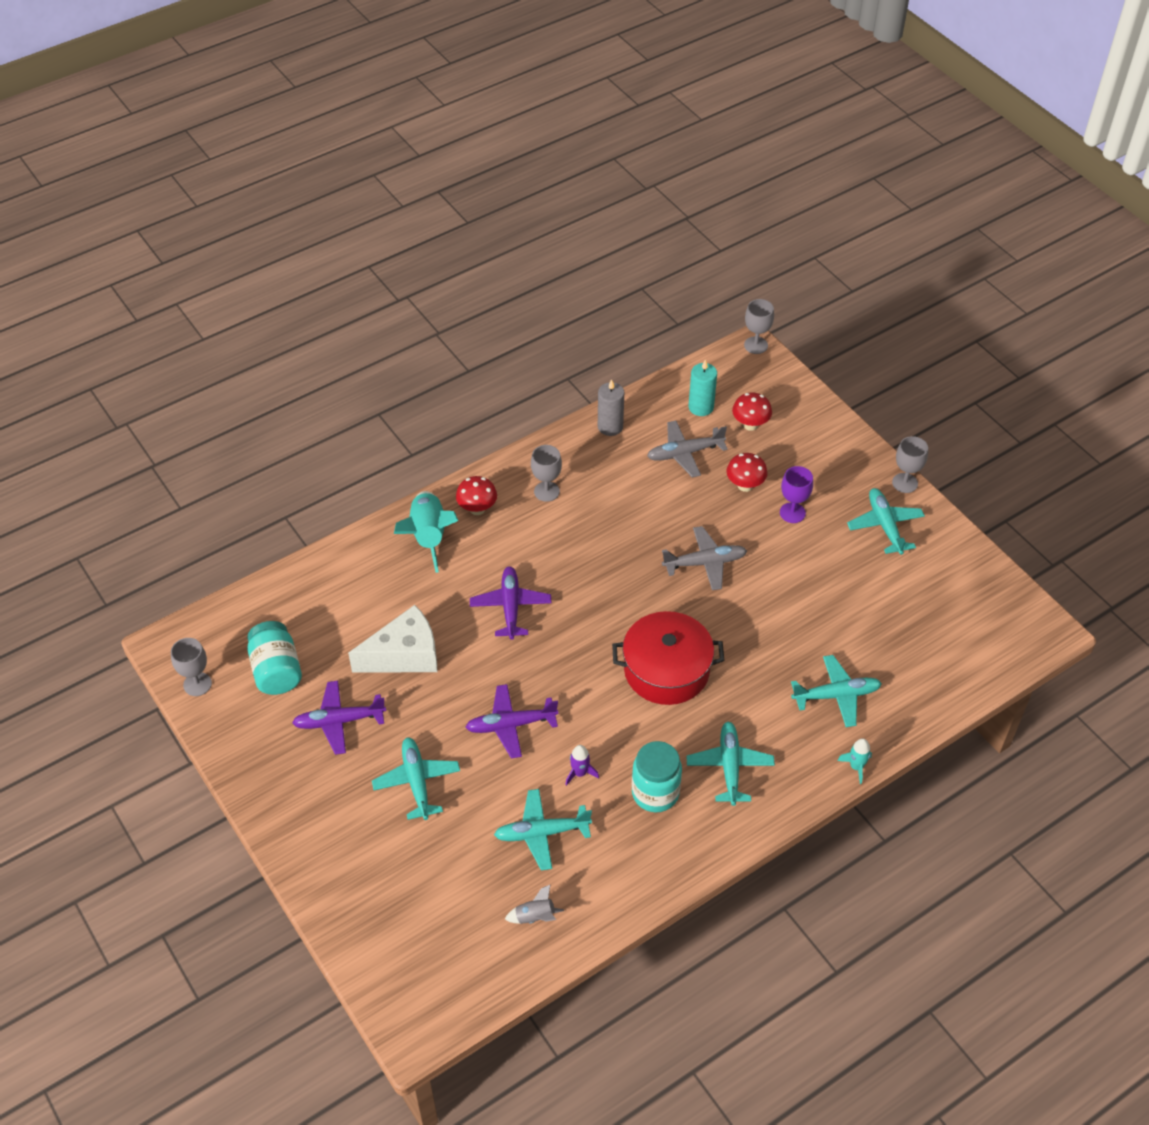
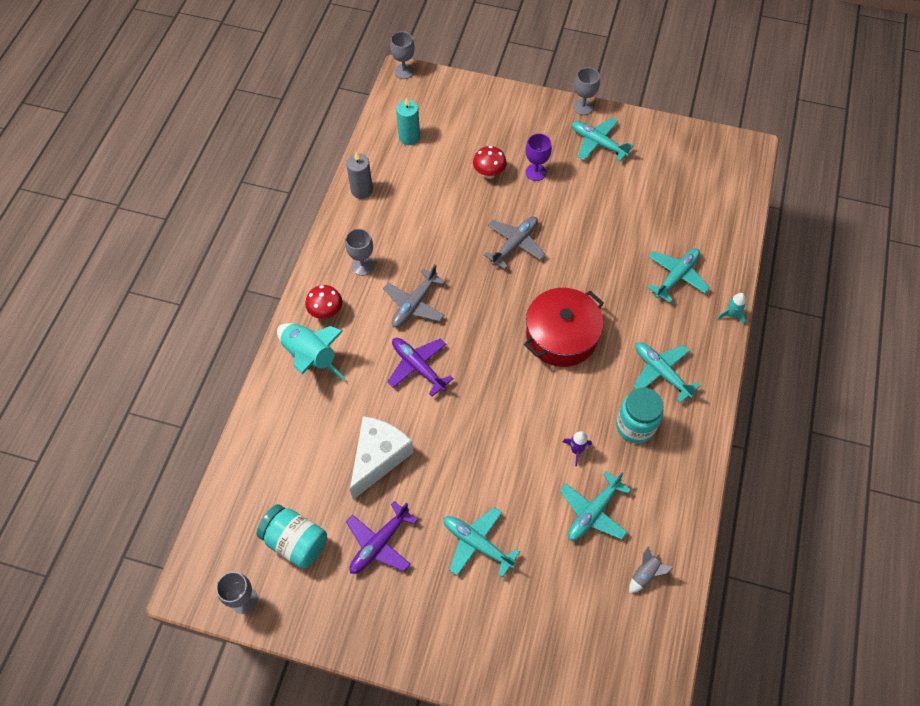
camera: 40 degrees left, 10 degrees up
purple plane [465,684,558,759] -> none
grey plane [647,420,728,477] -> grey plane moved to [383,265,446,328]
red mushroom [732,392,772,431] -> none

